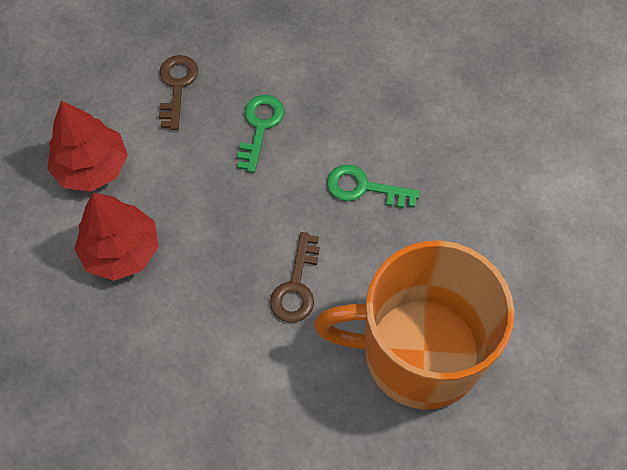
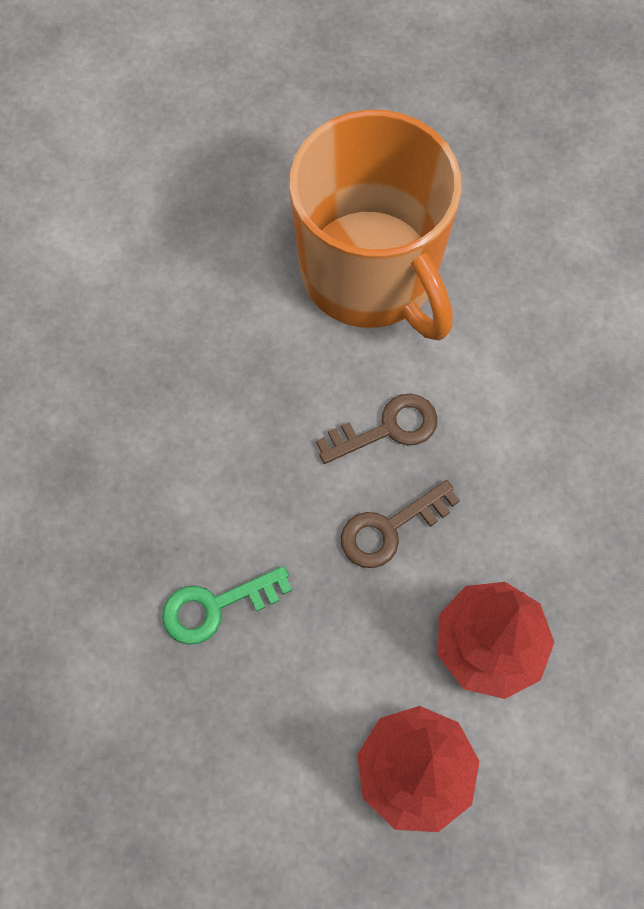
camera: 125 degrees left, 5 degrees up
brown key [159,55,198,130] -> brown key moved to [341,480,460,568]
green key [327,164,420,208] -> none

